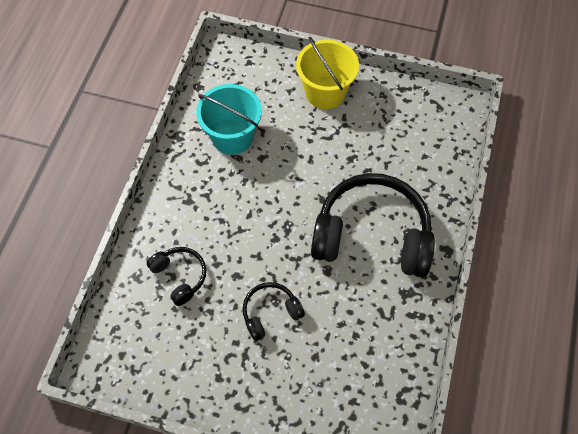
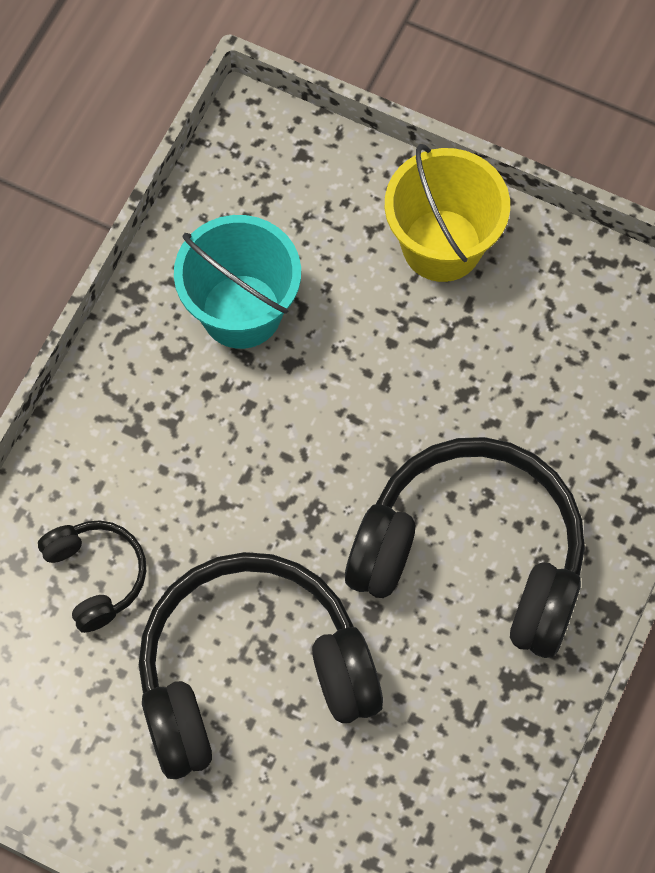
camera: 10 degrees right, 5 degrees up
black headphones [243,282,305,341] -> black headphones [139,552,383,779], size x2.12

